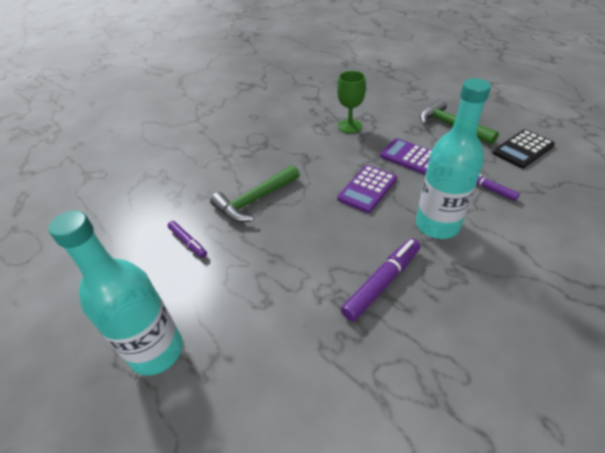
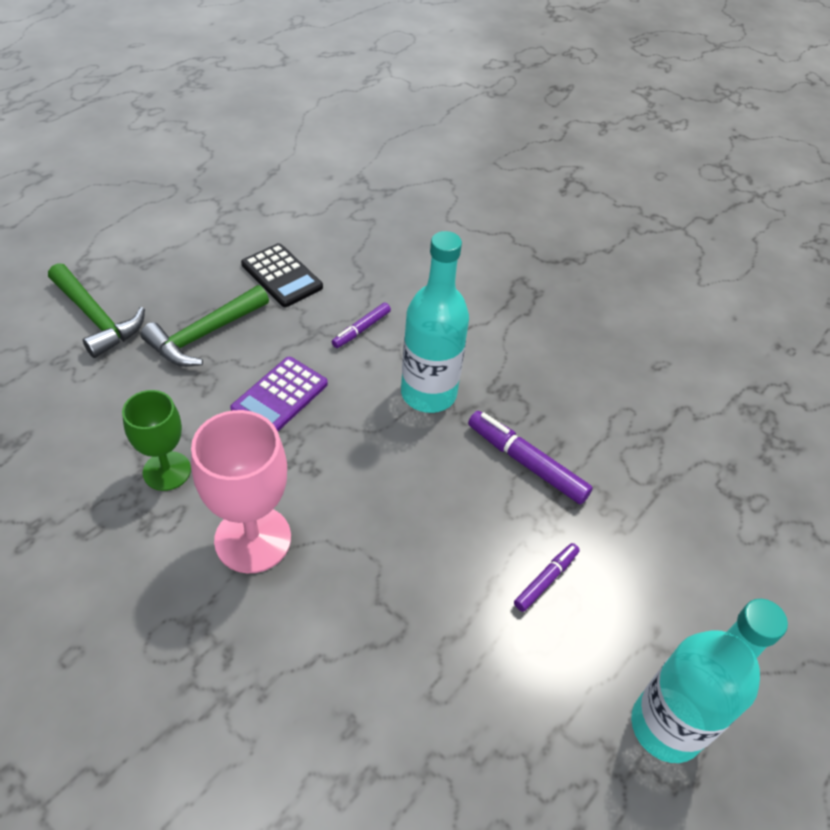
camera: 100 degrees left, 5 degrees up
purple marker [168,221,207,258] -> purple marker moved to [514,543,580,612]
green hammer [210,165,300,223] -> green hammer moved to [48,263,145,358]
purple calculator [337,165,397,213] -> none
none -> pink goblet [191,410,291,573]

